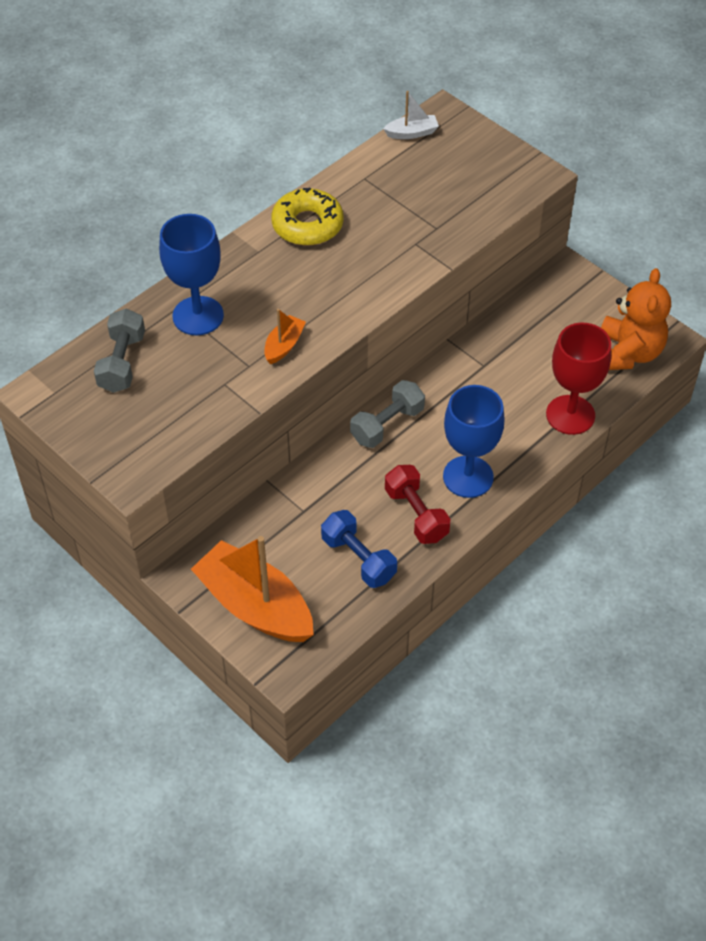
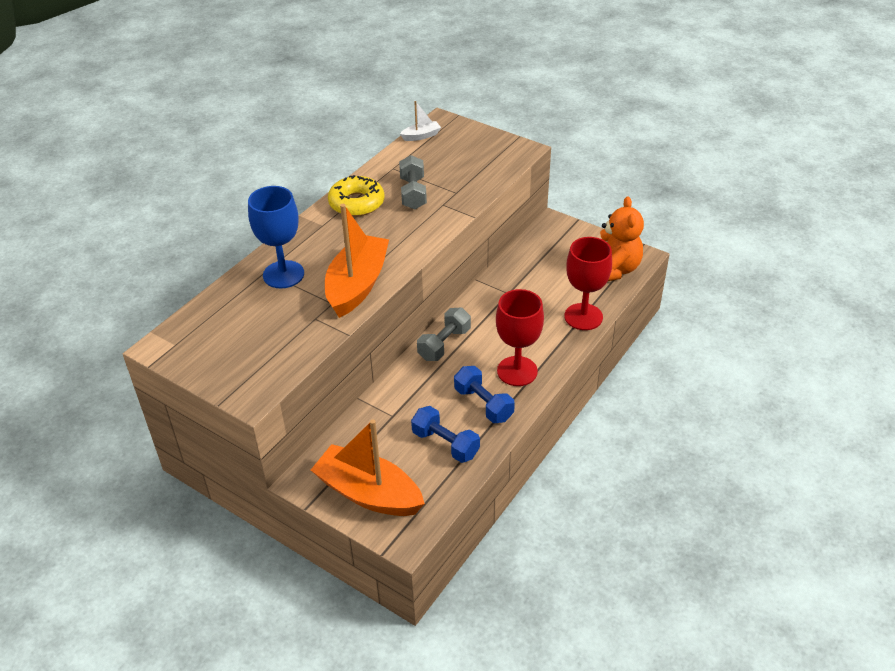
camera: 10 degrees left, 10 degrees down
grey dumbbell [94,308,145,393] -> grey dumbbell moved to [399,155,427,209]
orange boat [264,309,306,364] -> orange boat [325,204,389,318], size x2.22
red dumbbell [385,465,450,544] -> blue dumbbell [454,366,515,423]
blue goblet [443,385,505,498] -> red goblet [496,289,544,386]

